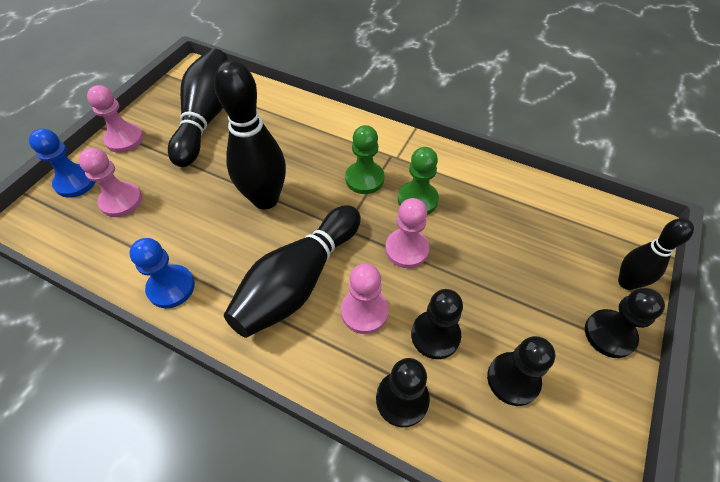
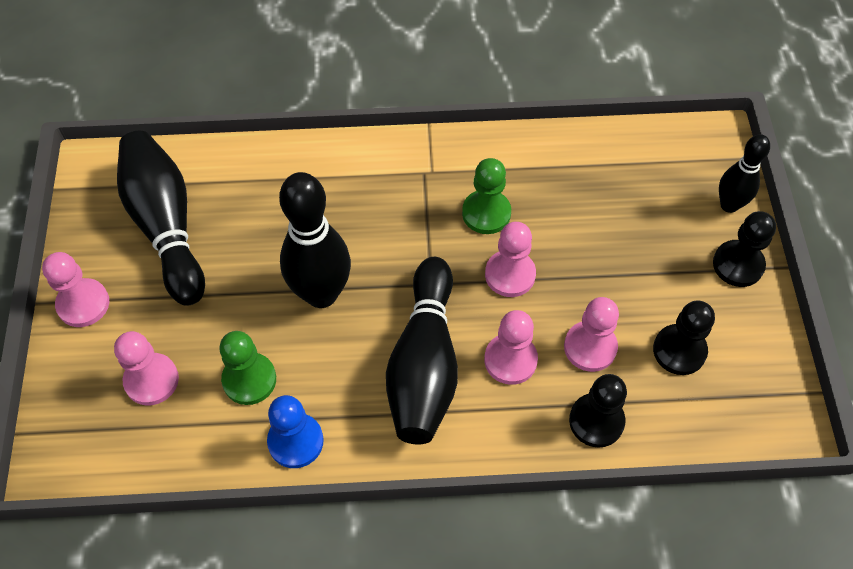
camera: 30 degrees left, 5 degrees up
blue pawn [29,129,96,198] -> none
green pawn [345,125,384,194] -> green pawn moved to [219,331,276,405]
black pawn [411,289,463,359] -> pink pawn [564,297,619,372]

